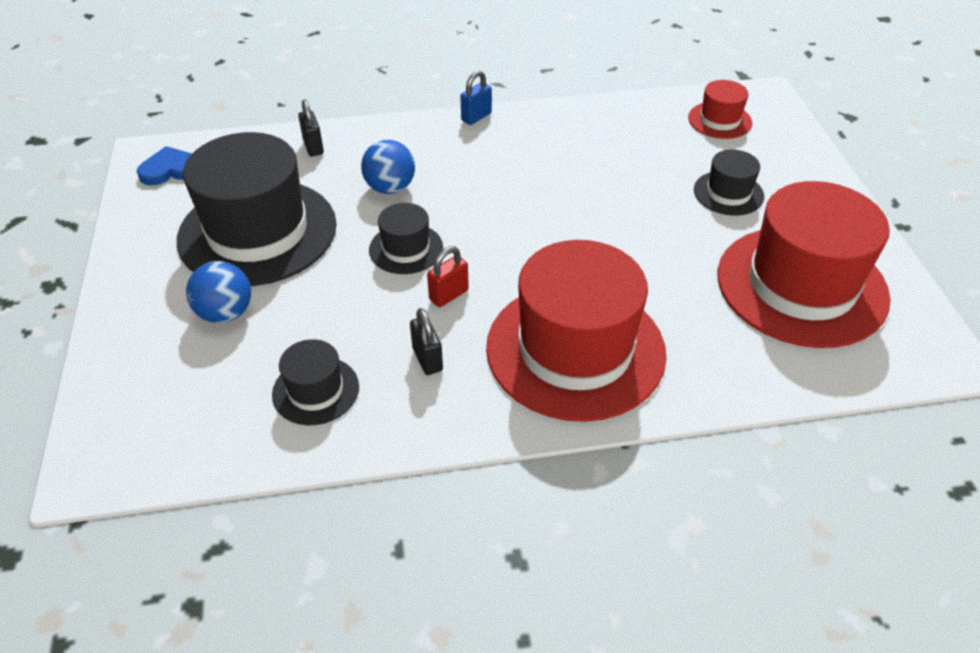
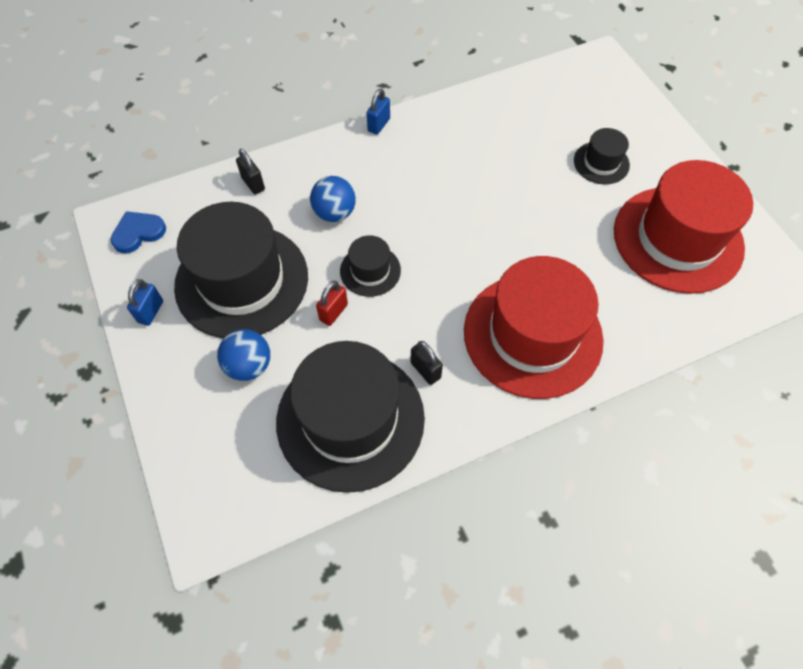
camera: 15 degrees left, 15 degrees up
black hat [272,339,359,425] -> black hat [276,341,425,493], size x2.16
red padlock [427,246,469,307] -> red padlock moved to [316,281,348,326]
red hat [688,80,752,139] -> none
none -> blue padlock [127,279,163,326]

